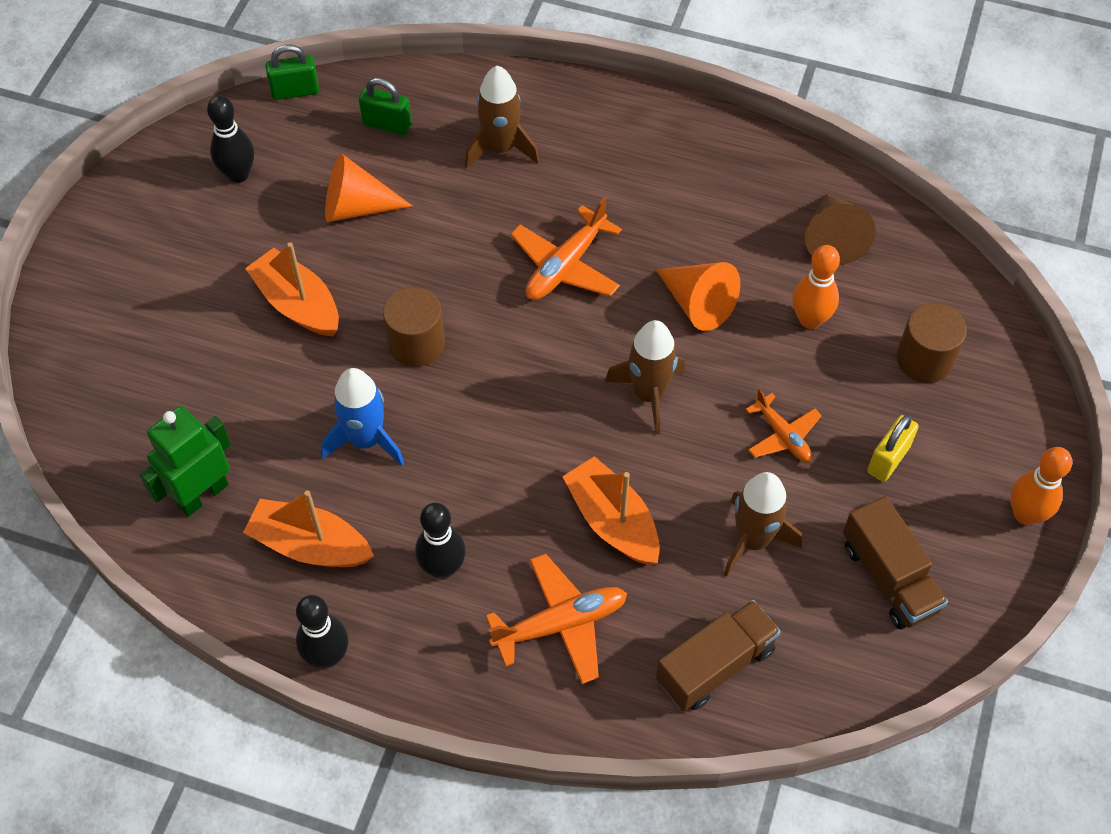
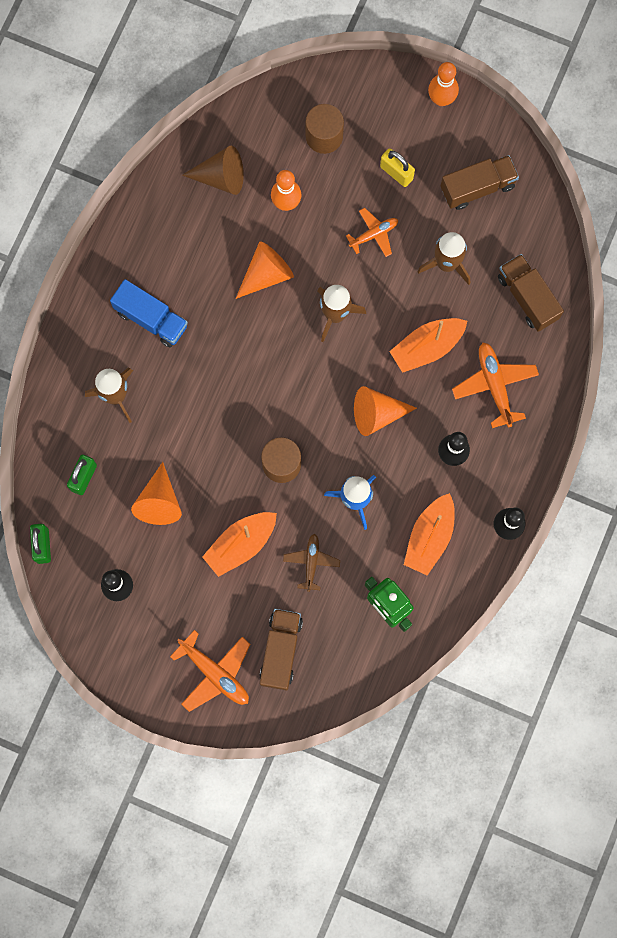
camera: 85 degrees left, 20 degrees up
orange plane [510,197,622,300] -> orange plane moved to [170,630,250,712]
none -> blue truck [110,279,188,348]
none -> brown truck [260,609,303,690]
none -> brown plane [283,534,340,592]
none -> orange cone [354,386,417,436]

